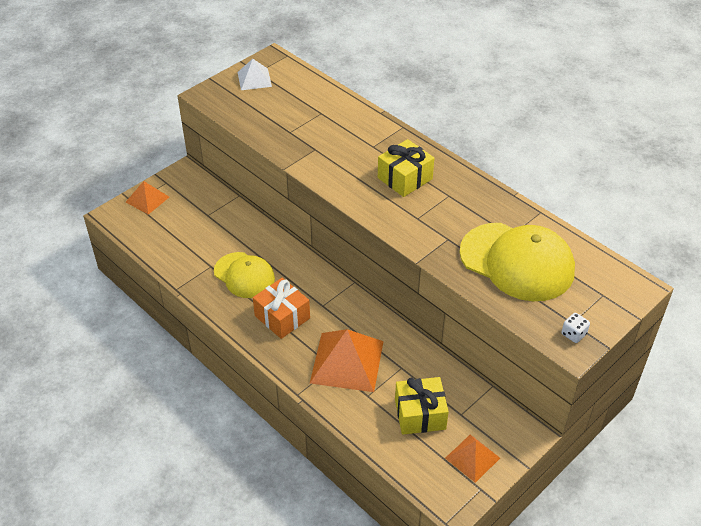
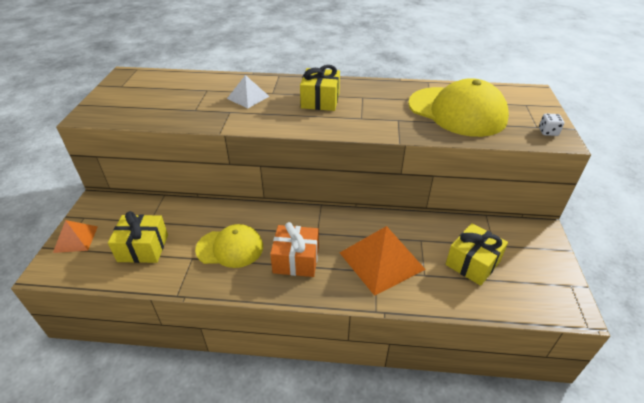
camera: 40 degrees left, 5 degrees down
white pyramid [238,59,272,90] -> white pyramid moved to [227,75,270,108]
orange pyramid [445,435,500,483] -> none
yellow cap [460,223,575,301] -> yellow cap turned 45 degrees clockwise [408,78,509,137]
none -> yellow gift [108,211,168,263]

